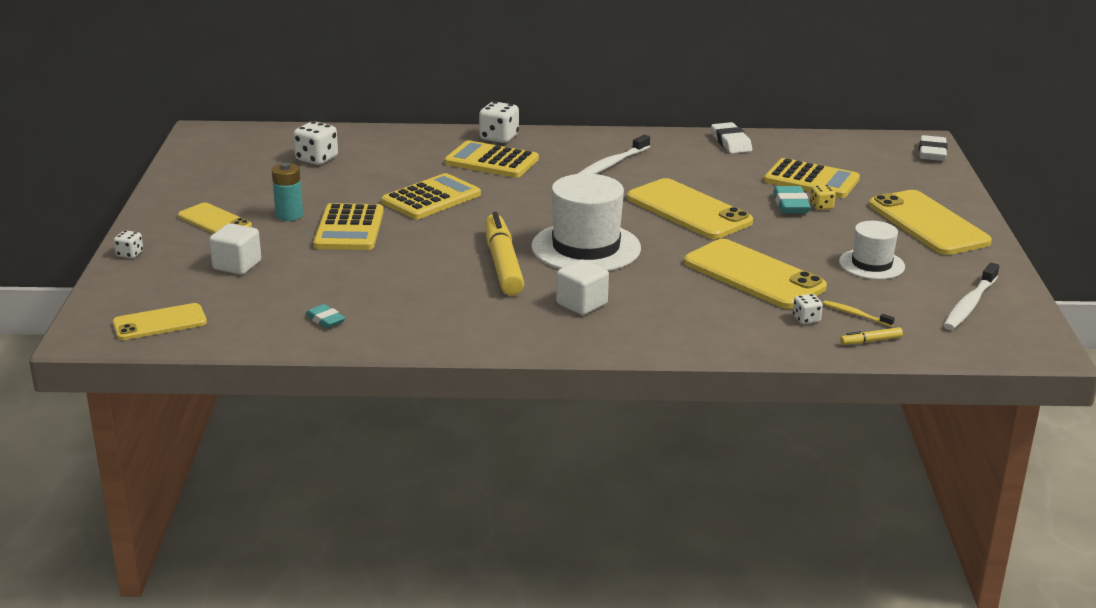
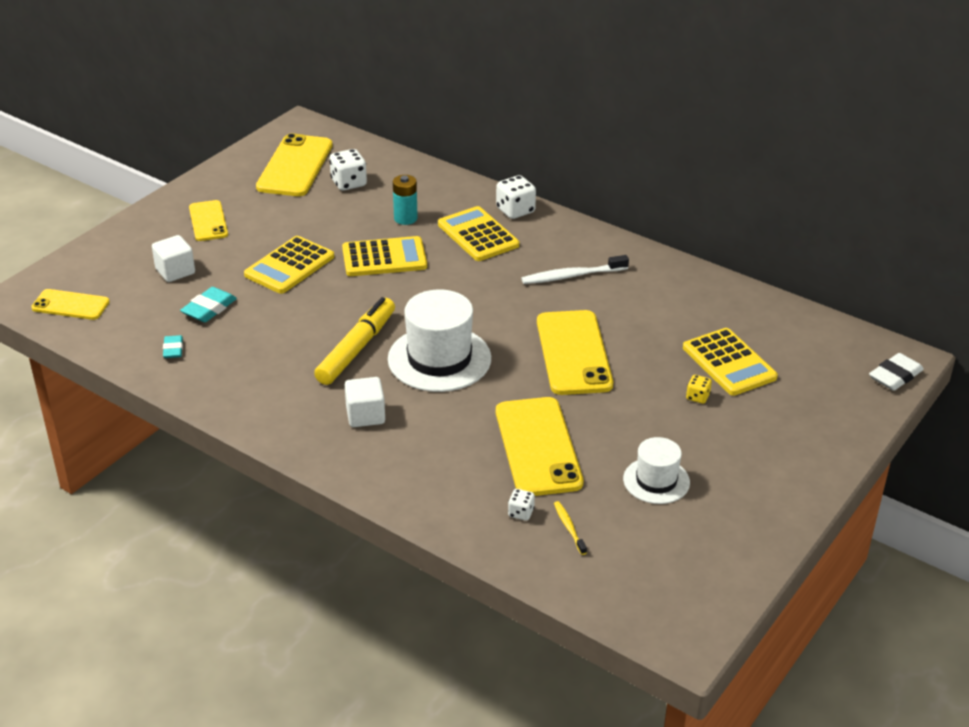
camera: 35 degrees right, 10 degrees up
white dice [114,230,143,258] -> none
turquoise battery [272,163,303,221] -> turquoise battery moved to [393,175,418,225]
white eraser [711,122,752,154] -> none
turquoise eraser [773,186,811,213] -> turquoise eraser moved to [180,287,237,322]
yellow marker [840,327,903,345] -> none
yellow phone [869,190,992,255] -> yellow phone moved to [256,133,333,196]
white toothbrush [943,263,999,330] -> none

